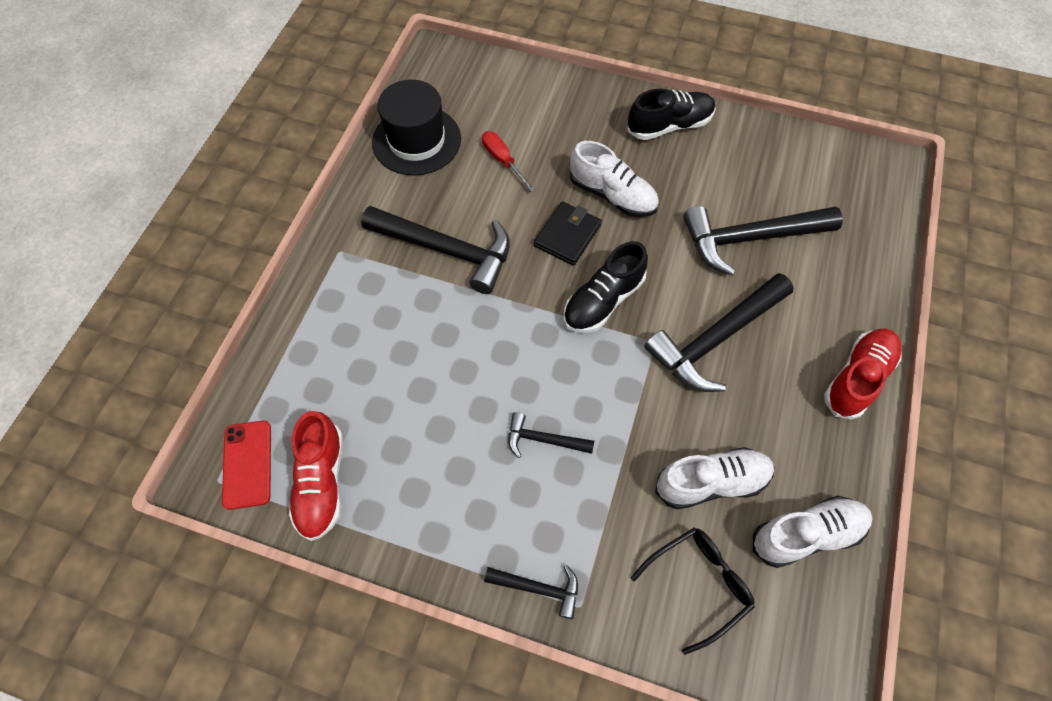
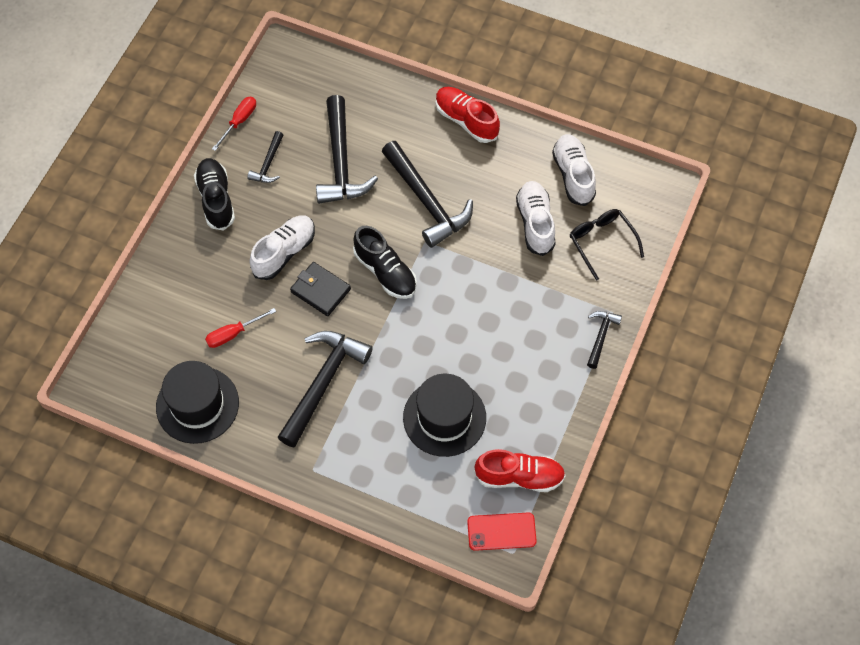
camera: 85 degrees left, 0 degrees up
black hammer [508,412,594,458] -> black hammer moved to [247,131,284,183]
none -> red screwdriver [212,97,256,151]
none -> black hat [403,374,486,457]

